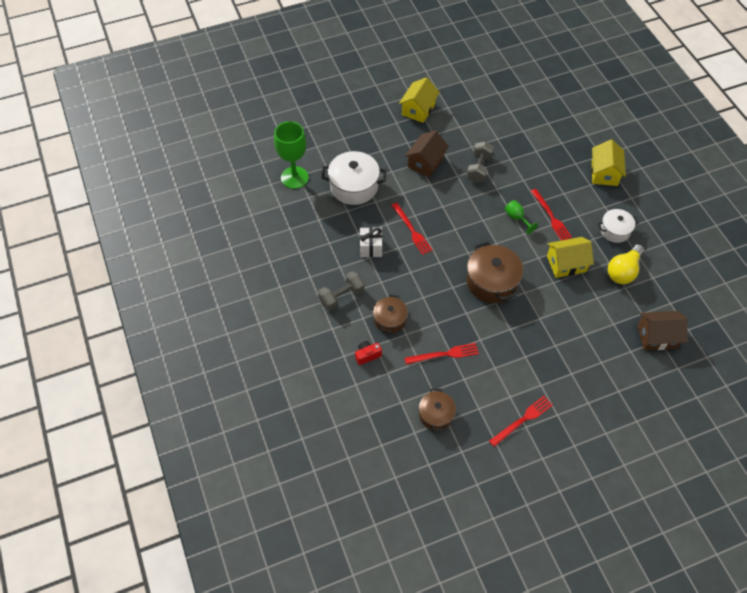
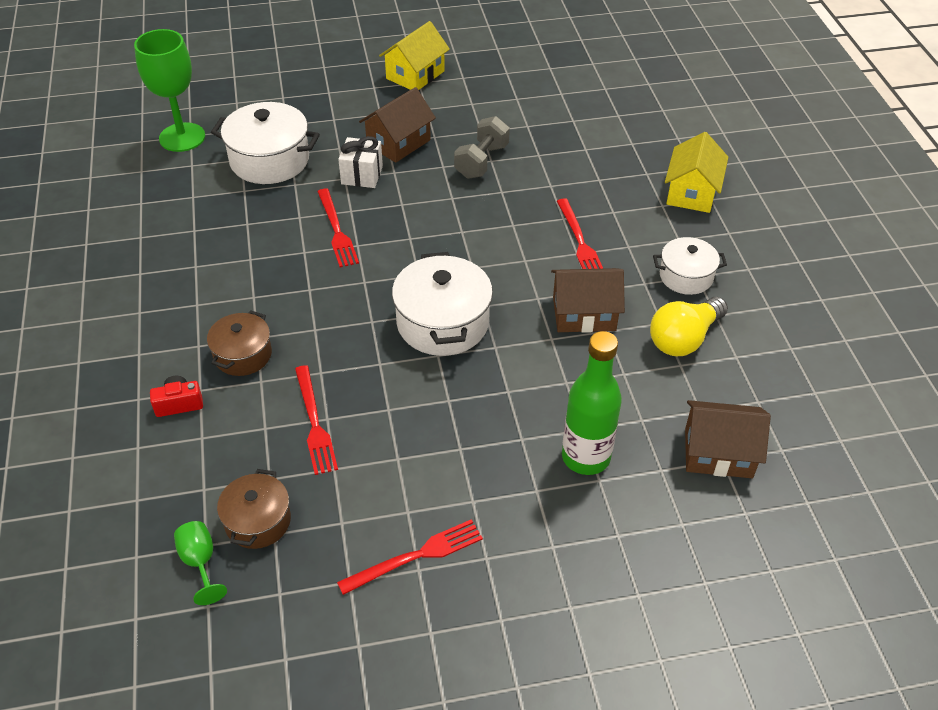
camera: 10 degrees right, 10 degrees down
grey dumbbell [318,271,364,311] -> none
white gift [360,227,382,257] -> white gift moved to [338,136,383,188]
red fork [405,343,479,364] -> red fork turned 75 degrees clockwise [295,365,338,475]
brown pot [466,241,523,303] -> white pot [392,252,493,356]
green goblet [505,200,538,234] -> green goblet moved to [174,521,227,605]
yellow house [547,237,594,278] -> brown house [551,268,625,333]
none -> green bottle [562,331,622,475]

